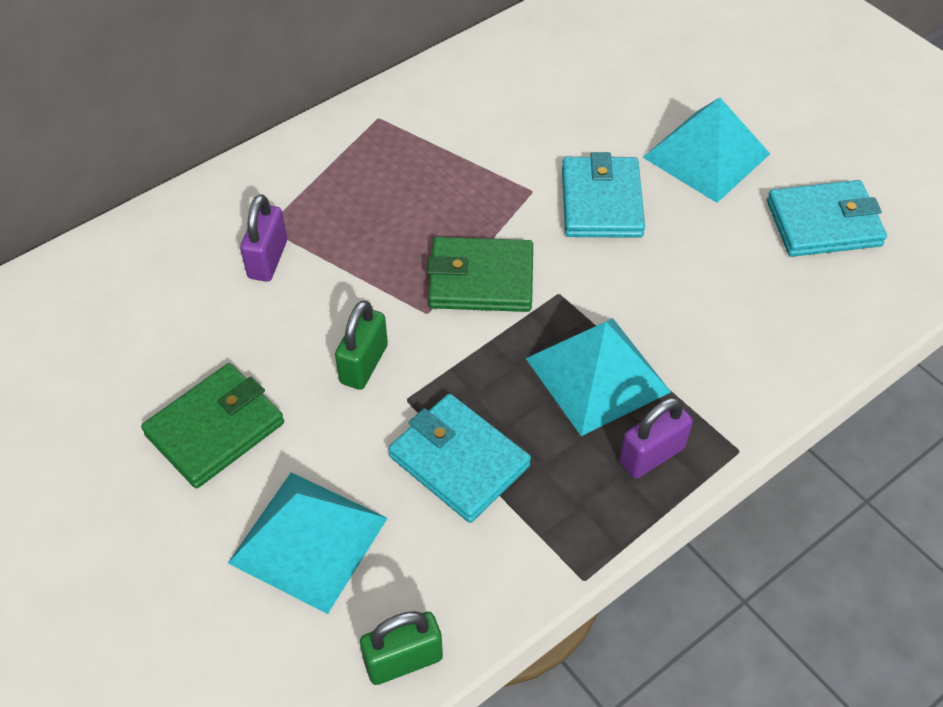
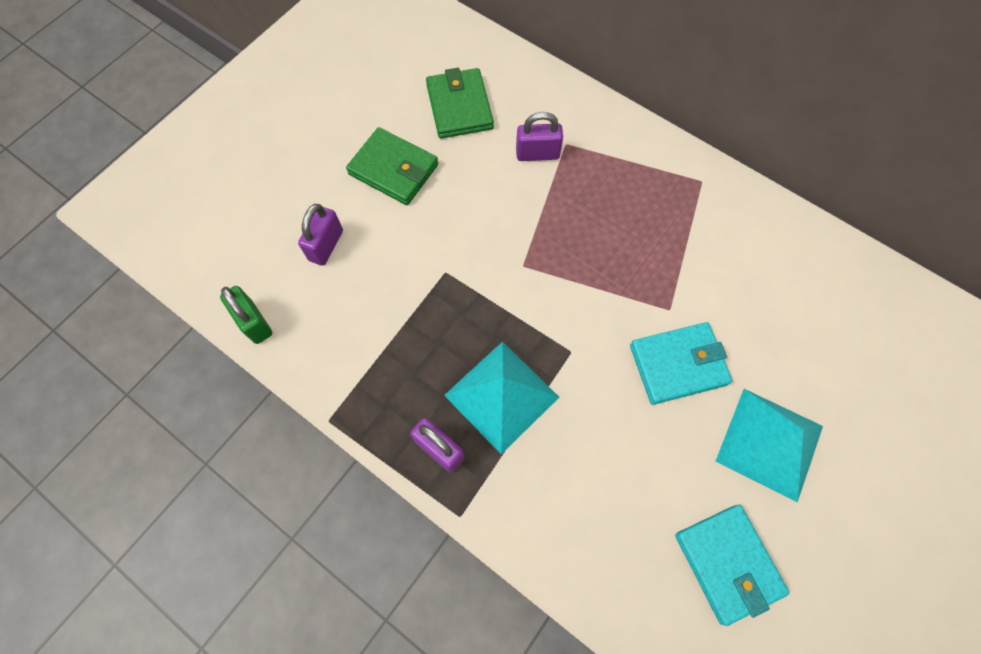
camera: 75 degrees right, 15 degrees up
turquoise pyramid [228,472,388,614] -> purple padlock [298,204,343,266]
green padlock [335,300,388,390] -> none
turquoise wallet [388,394,531,523] -> none
green wallet [427,237,533,312] -> green wallet moved to [426,68,494,139]

